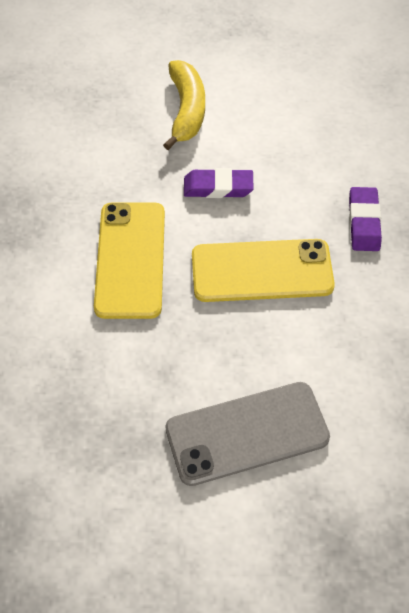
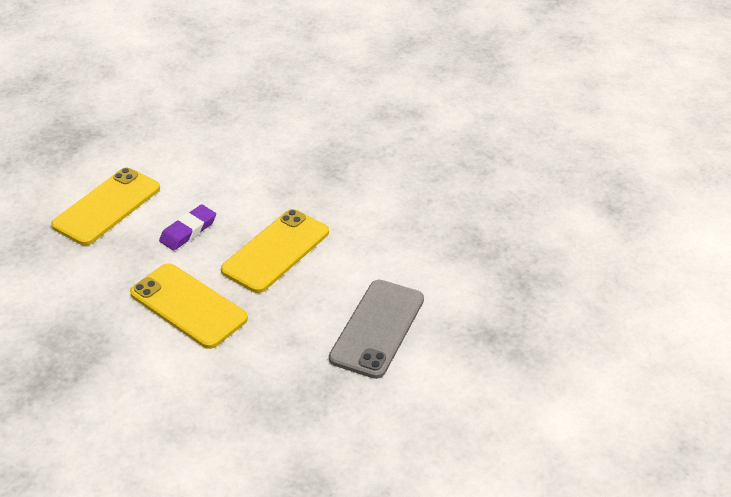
camera: 50 degrees left, 15 degrees down
yellow banana [163,60,205,150] -> yellow phone [51,168,160,245]
purple eraser [349,187,382,251] -> none

